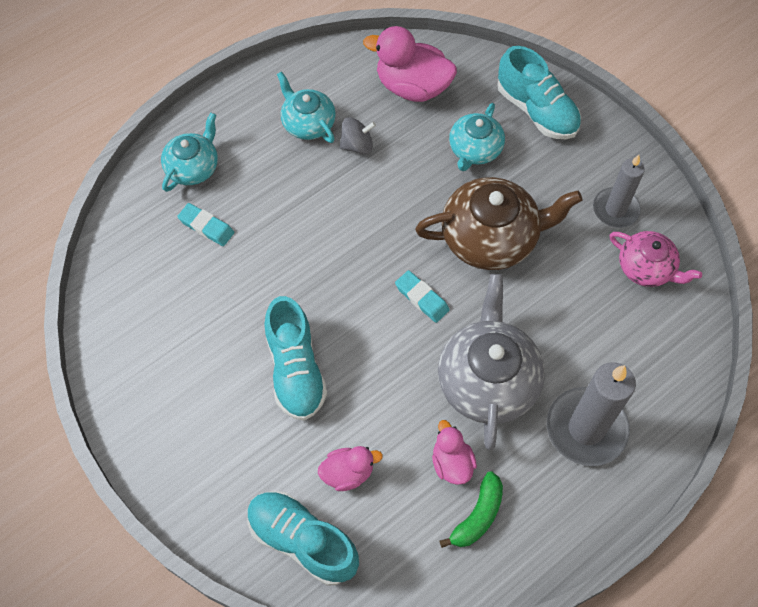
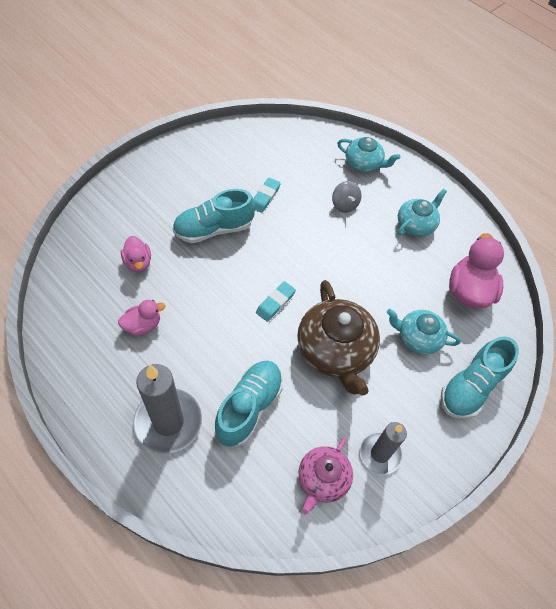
camera: 80 degrees right, 5 degrees down
turquoise eraser [177,203,234,246] -> turquoise eraser moved to [253,178,280,213]
turquoise shoe [248,491,359,586] -> turquoise shoe moved to [215,361,283,447]
grey spinning top [340,117,376,155] -> grey spinning top moved to [332,181,361,213]
grey teapot [438,274,545,450] -> none
green banana [440,471,503,548] -> none

